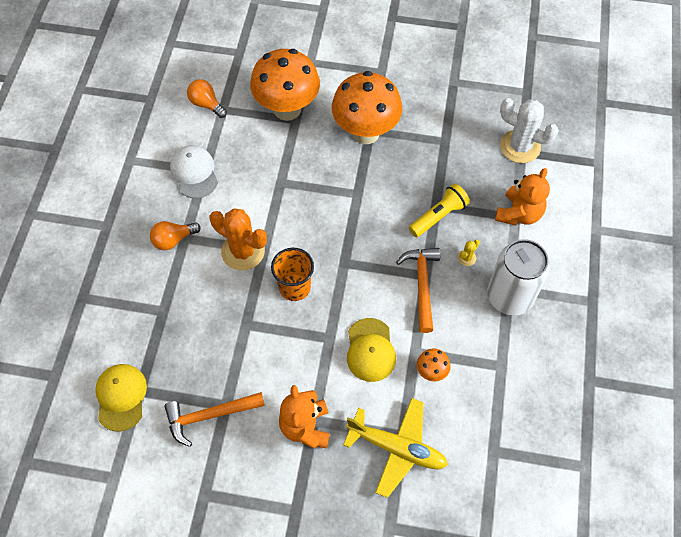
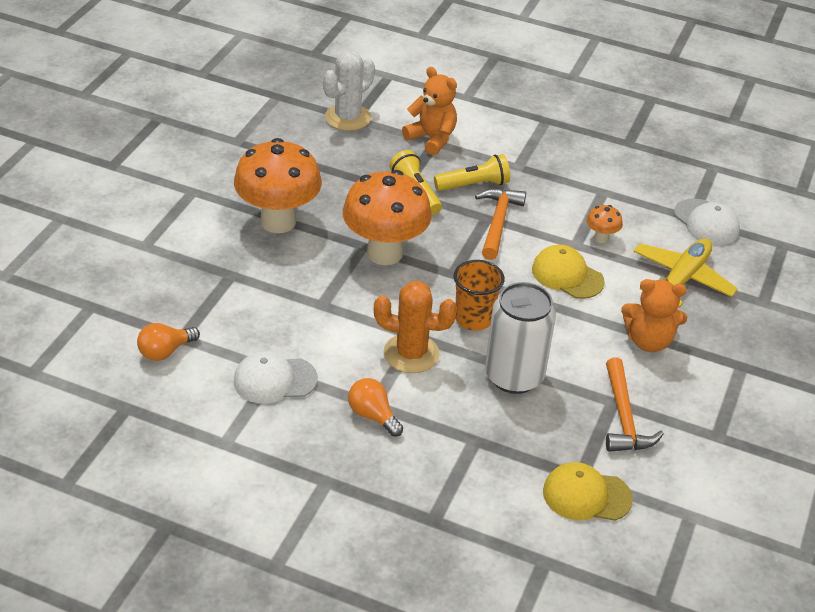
camera: 80 degrees left, 20 degrees down
orange light bulb [150,221,201,250] -> orange light bulb turned 150 degrees clockwise [348,378,403,437]
orange cactus [210,208,267,271] -> orange cactus turned 60 degrees clockwise [374,281,457,373]
orange mushroom [250,49,320,121] -> orange mushroom moved to [343,170,432,265]
yellow cap [347,318,396,382] -> yellow cap turned 150 degrees counterclockwise [532,245,605,299]
orange hammer [396,248,440,333] -> orange hammer turned 90 degrees clockwise [475,188,526,260]
yellow cactus [458,239,480,266] -> yellow flashlight [434,154,510,191]
white can [487,239,550,316] -> white can moved to [485,282,556,394]
none -> white cap [674,198,740,245]

